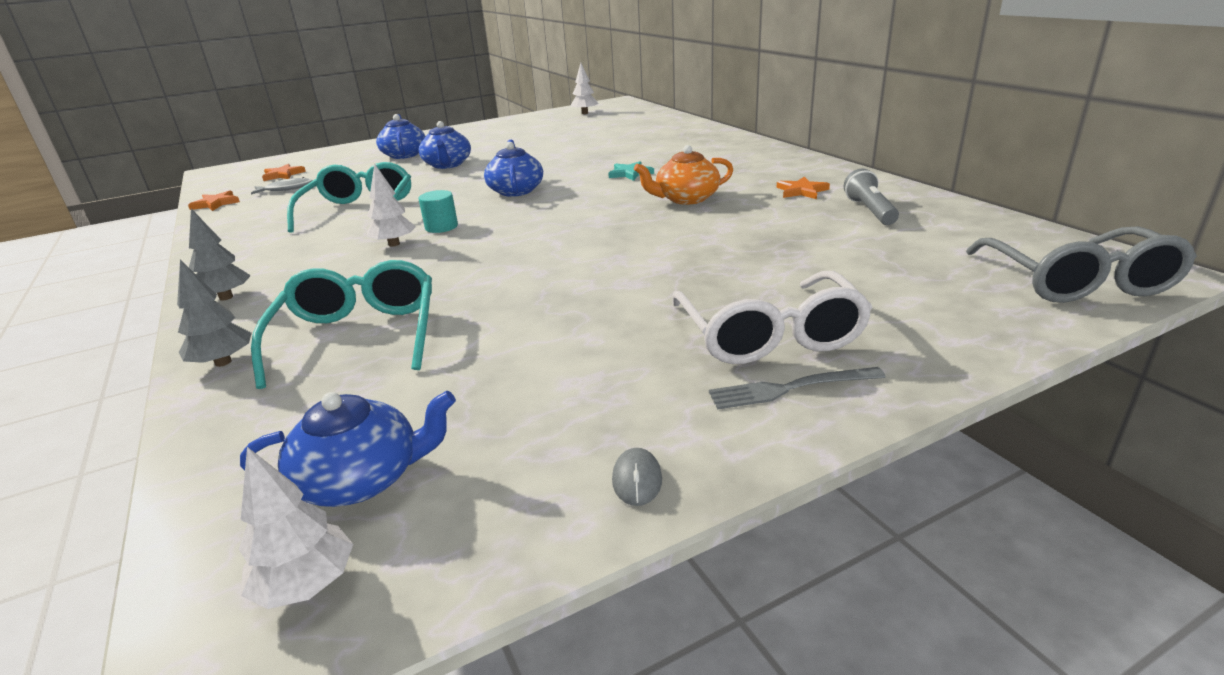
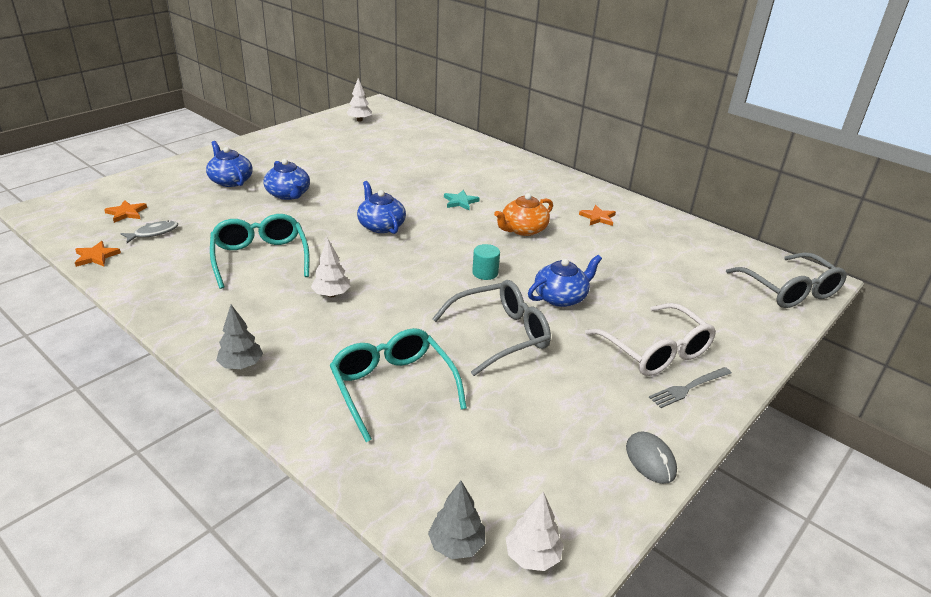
camera: 25 degrees left, 5 degrees up
grey tree [177,260,252,367] -> grey tree moved to [428,481,485,559]
blue teapot [240,391,456,507] -> blue teapot moved to [528,255,602,307]
turquoise cylinder [418,190,458,233] -> turquoise cylinder moved to [472,244,500,280]
grey mouse [612,448,662,506] -> grey mouse [626,431,677,484], size x1.56
grey flashlight [844,169,899,225] -> none
none -> grey glasses [432,280,551,376]

